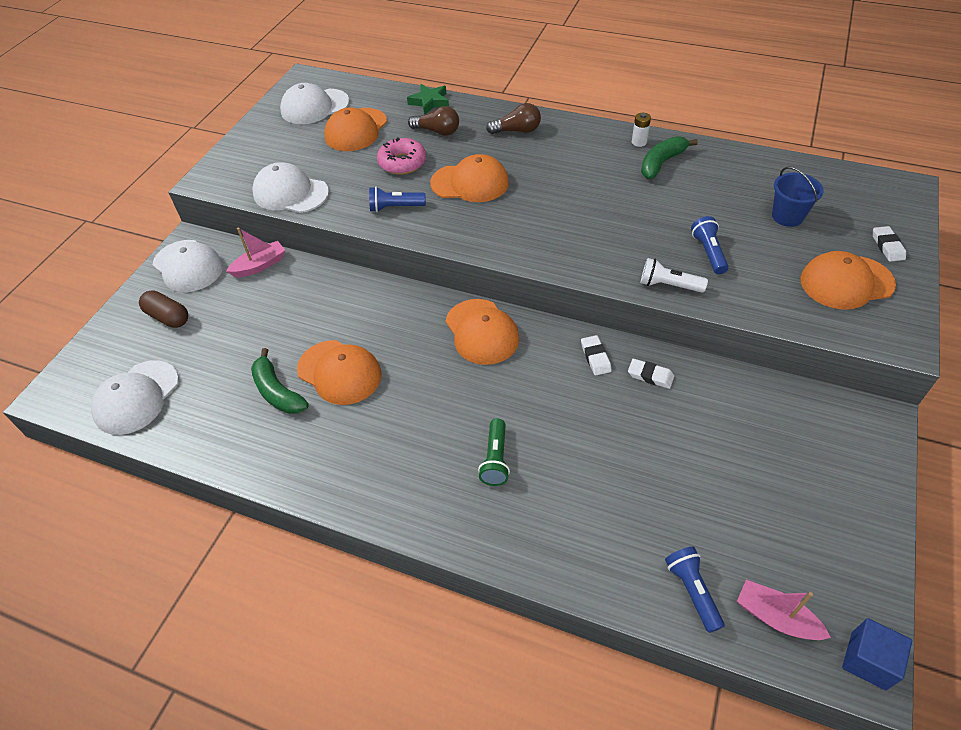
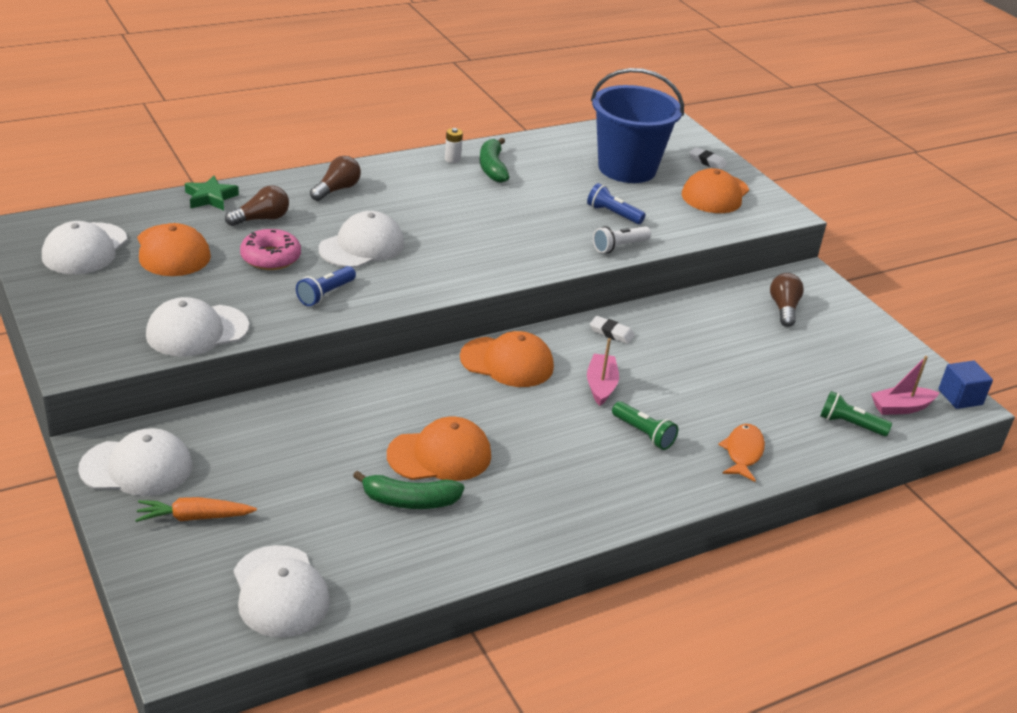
camera: 55 degrees left, 15 degrees down
brown capsule [139,290,188,328] -> orange carrot [135,497,257,522]
pink boat [226,227,286,278] -> pink boat moved to [587,338,619,406]
orange cap [430,154,509,202] -> white cap [319,211,404,268]
white eraser [628,359,674,389] -> none
blue flashlight [665,547,724,633] -> green flashlight [820,391,892,436]
blue bucket [772,167,824,227] -> blue bucket [591,68,684,183], size x2.05
none -> orange fish [718,424,765,482]
none -> brown light bulb [770,273,804,327]

